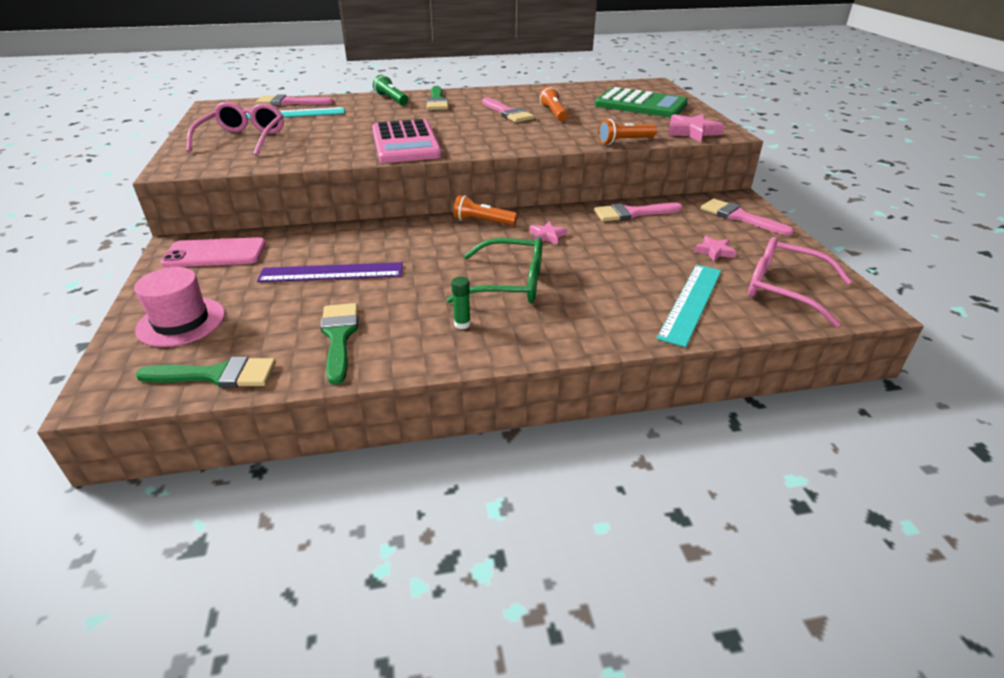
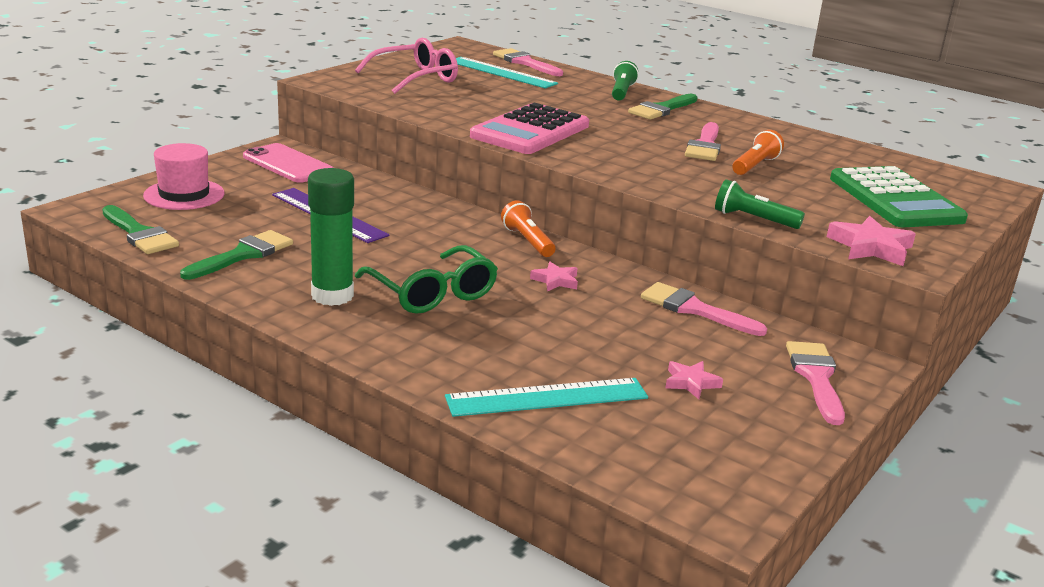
camera: 45 degrees right, 10 degrees down
green glue stick [451,277,471,329] -> green glue stick [308,168,354,306], size x2.27
orange flashlight [598,119,657,145] -> green flashlight [715,179,805,229]
pink glasses [748,237,852,327] -> none

